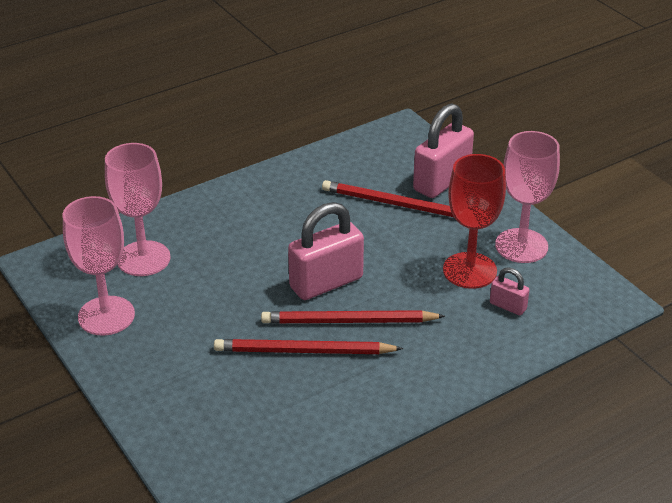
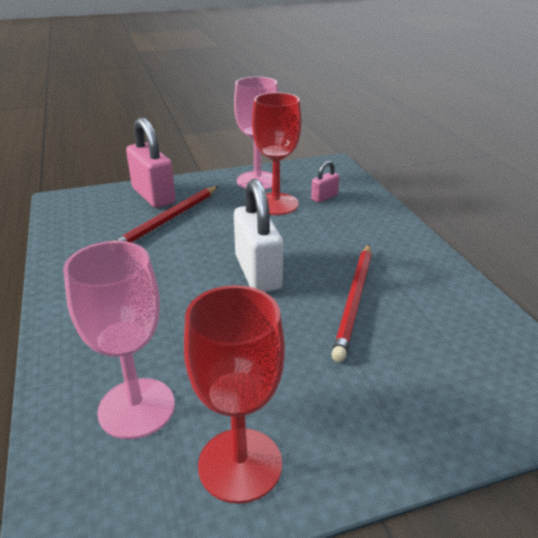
camera: 75 degrees left, 5 degrees down
pink goblet [63,196,135,335] -> red goblet [184,285,285,503]
red pencil [261,310,445,324] -> none
pink padlock [288,202,364,300] -> white padlock [234,179,283,292]

